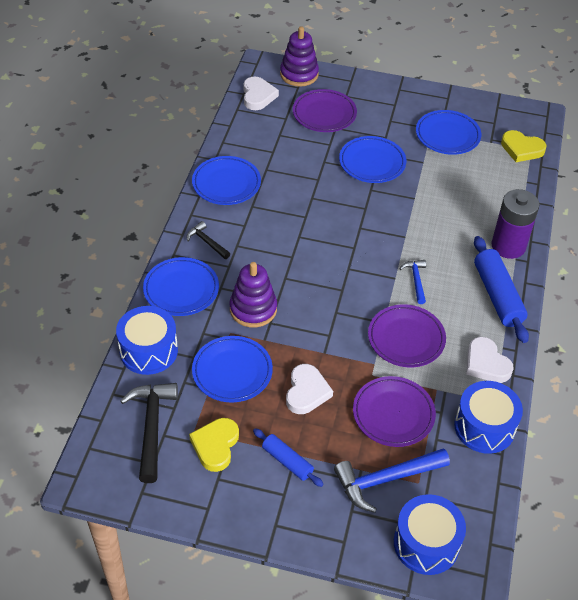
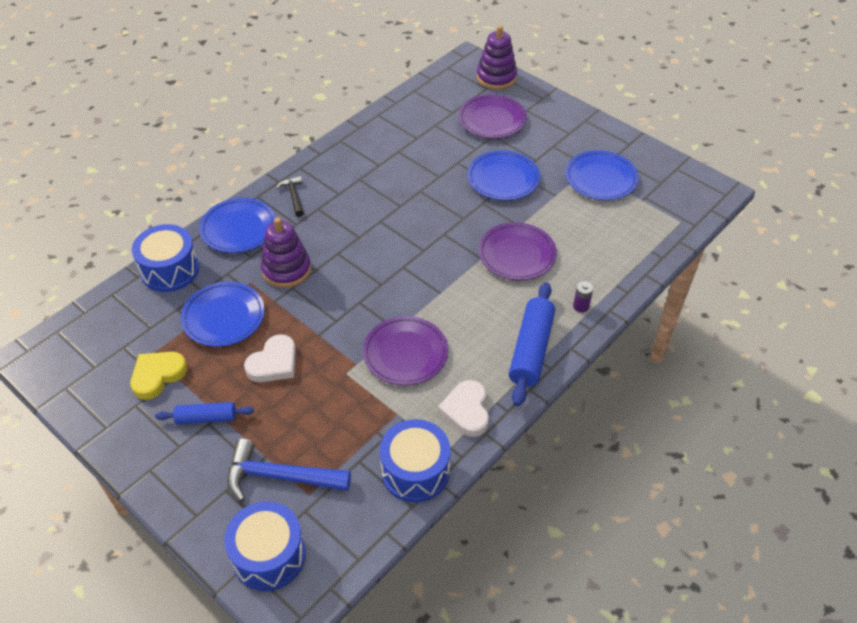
camera: 30 degrees right, 0 degrees up
black hammer [120,383,178,483] -> none
blue plate [192,156,261,205] -> none
white heart [243,76,279,110] -> none
blue rolling pin [253,428,324,487] -> blue rolling pin turned 75 degrees counterclockwise [155,402,254,424]
purple plate [353,376,436,447] -> purple plate moved to [478,222,557,280]
blue hammer [399,260,426,304] -> none
purple battery [491,189,540,259] -> purple battery [573,281,593,313], size x0.41
yellow heart [501,130,547,162] -> none

